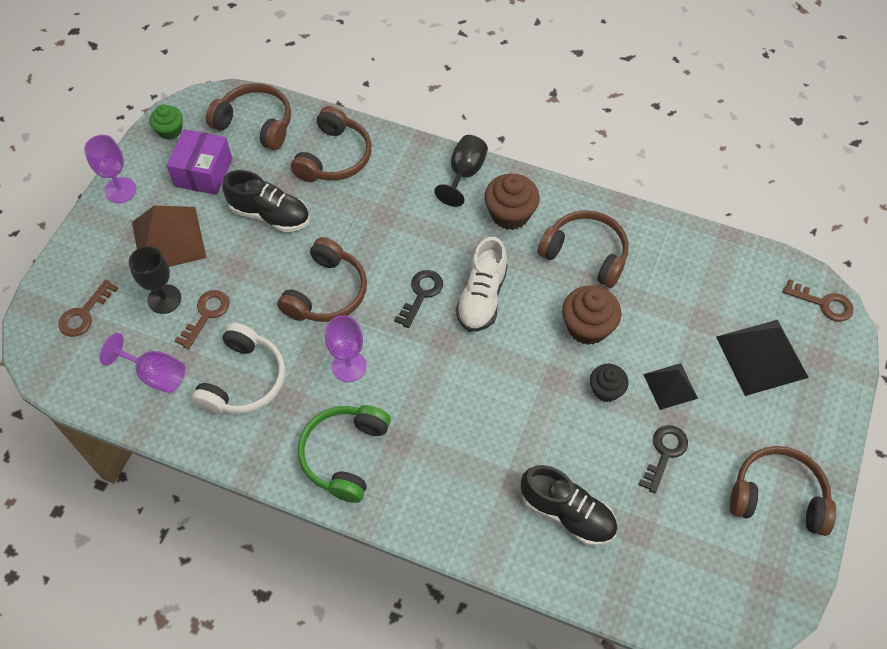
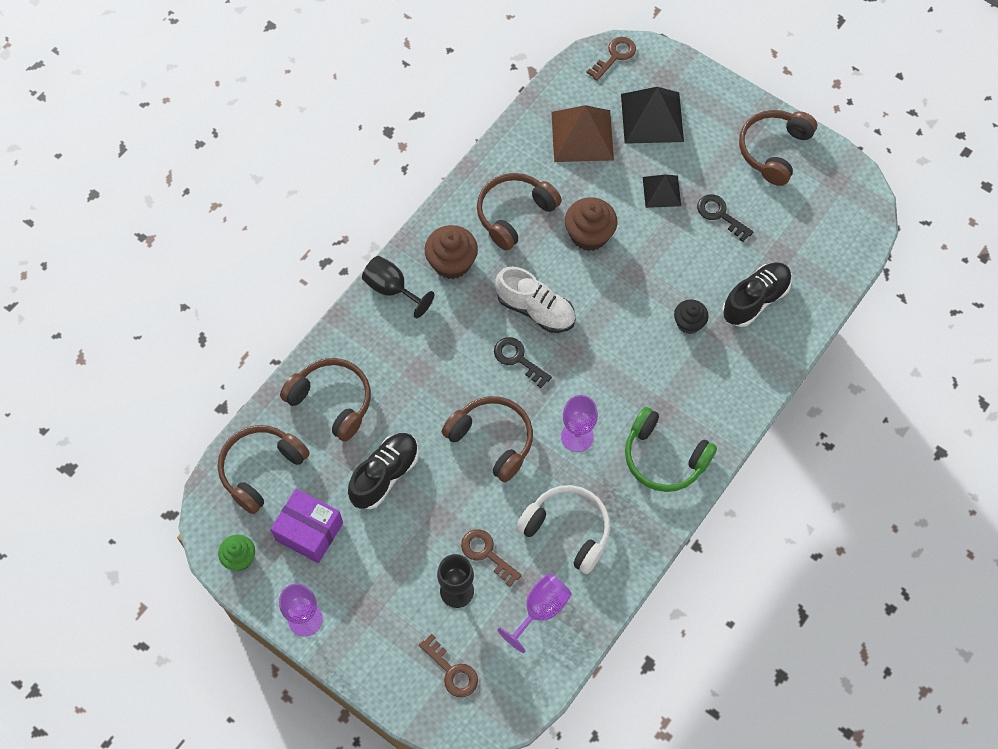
camera: 75 degrees left, 5 degrees up
brown pyramid [132,205,207,267] -> brown pyramid moved to [551,105,614,162]
black cupcake [590,364,629,402] -> black cupcake moved to [674,299,709,334]

